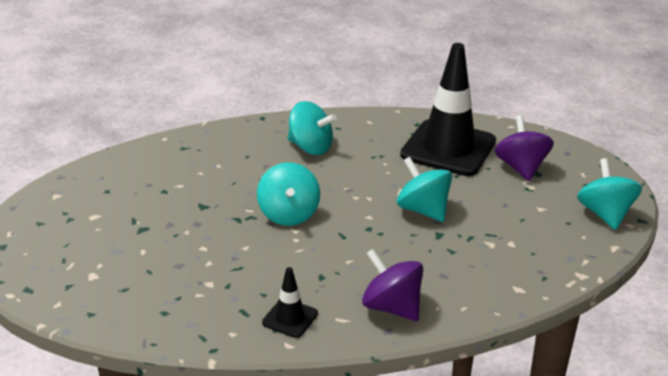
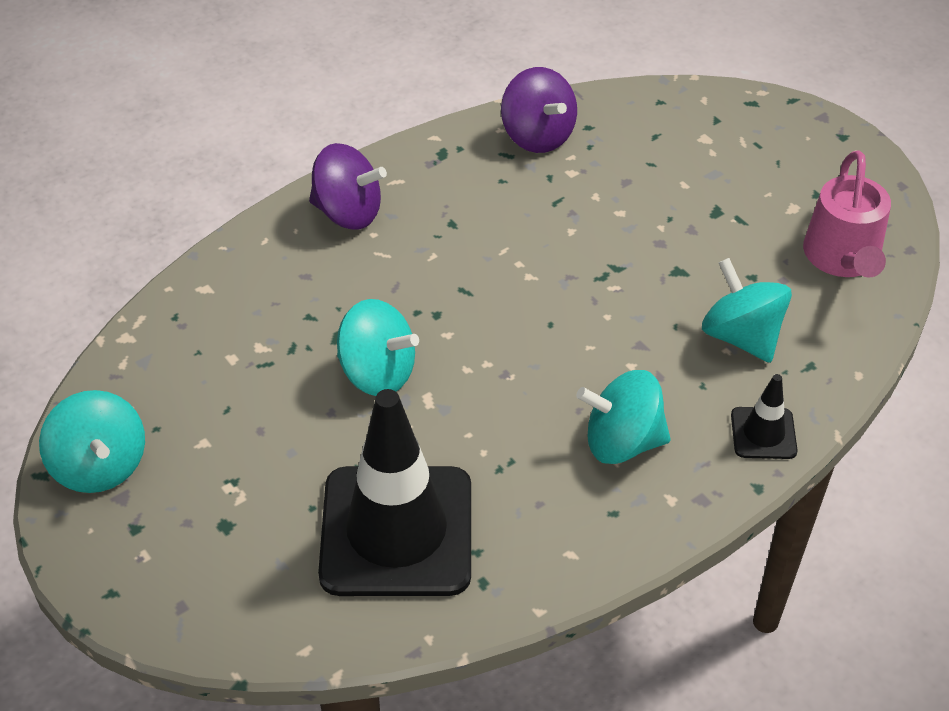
camera: 155 degrees right, 15 degrees up
turquoise spinning top [257,162,320,226] -> turquoise spinning top moved to [702,258,792,363]
black traffic cone [262,267,318,338] -> black traffic cone moved to [731,374,798,459]
purple spinning top [495,115,554,181] -> purple spinning top moved to [501,67,577,153]
none -> pink watering can [803,150,891,278]

